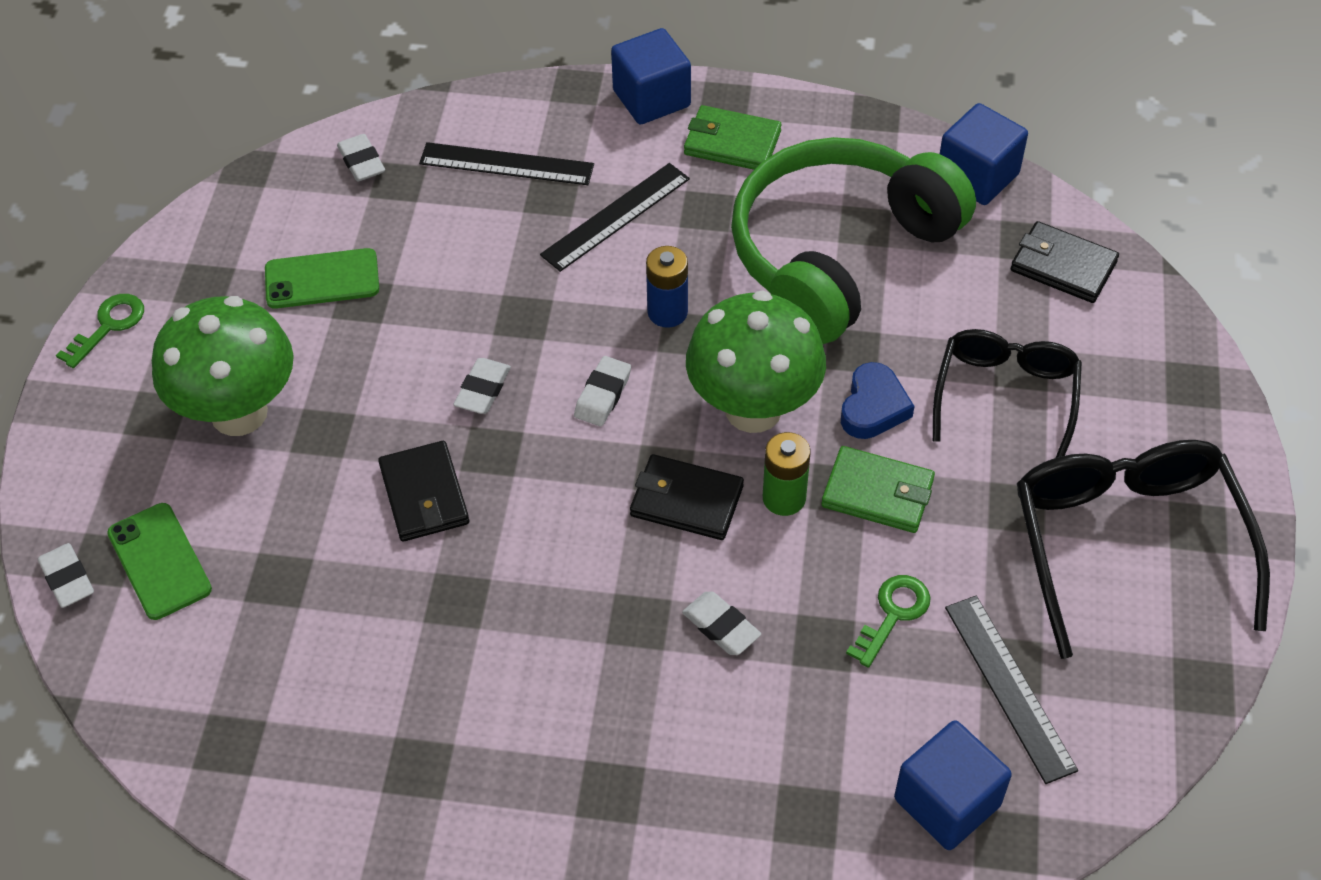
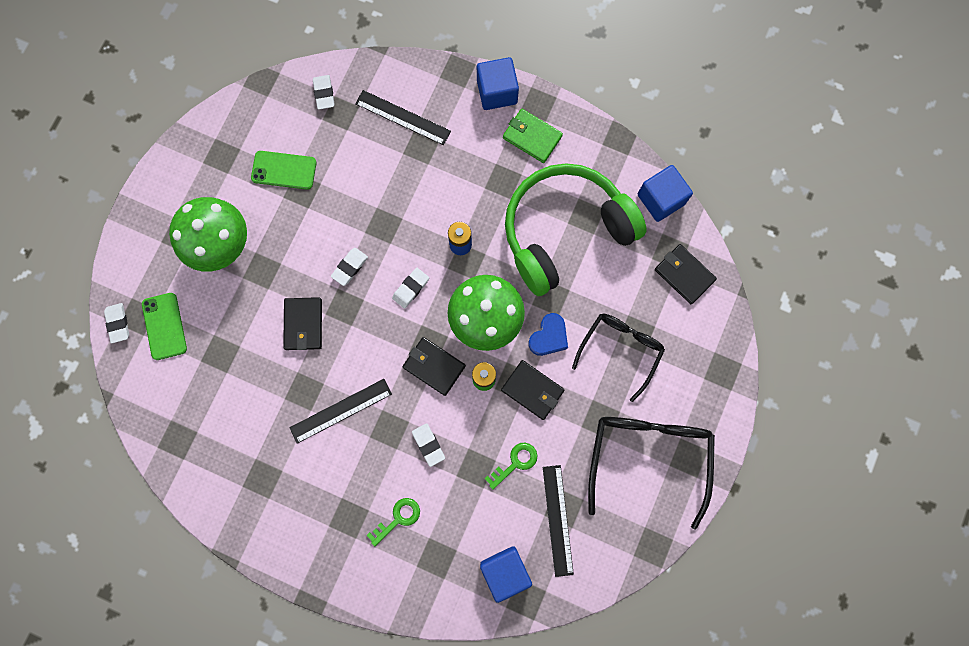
camera: 15 degrees right, 25 degrees up
green key [56,294,144,368] -> green key moved to [366,498,420,547]
black ruler [540,163,690,272] -> black ruler moved to [289,379,392,444]
green wallet [821,446,935,533] -> black wallet [501,360,565,420]

